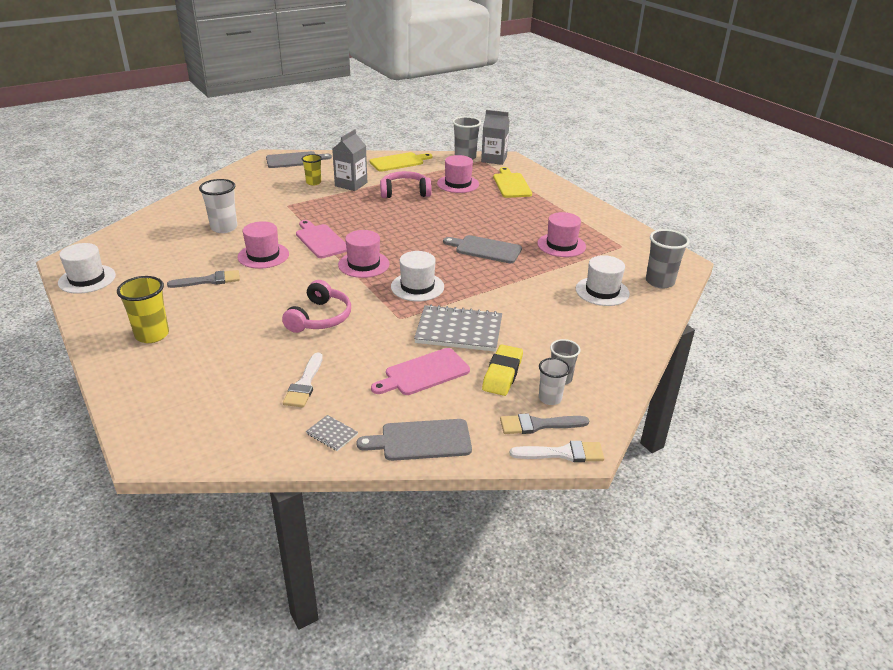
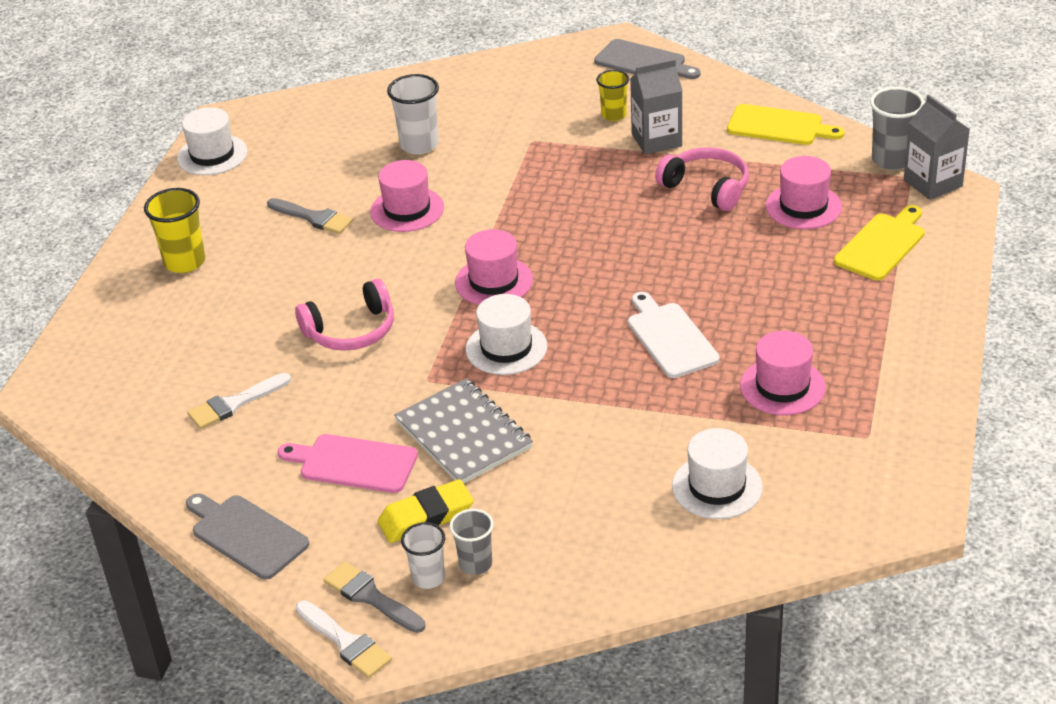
camera: 50 degrees right, 5 degrees up
pink cutting board [296,220,347,258] -> none
grey notebook [306,415,358,451] -> none
grey cutting board [443,235,522,263] -> white cutting board [628,292,720,378]
grey cup [646,229,689,289] -> none

